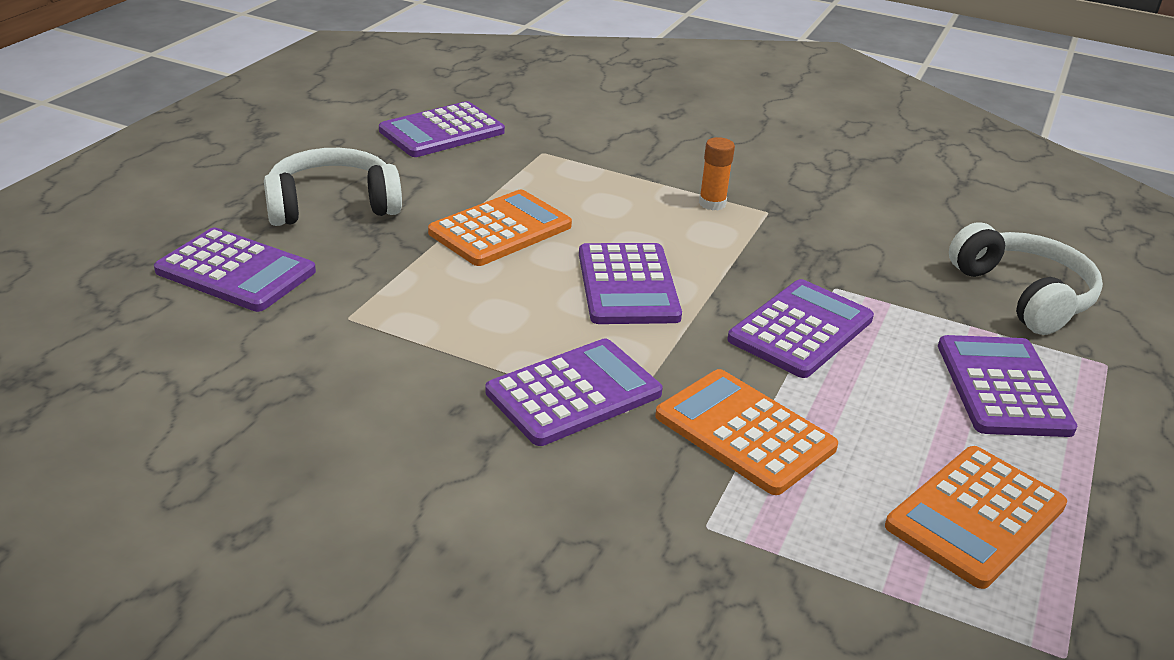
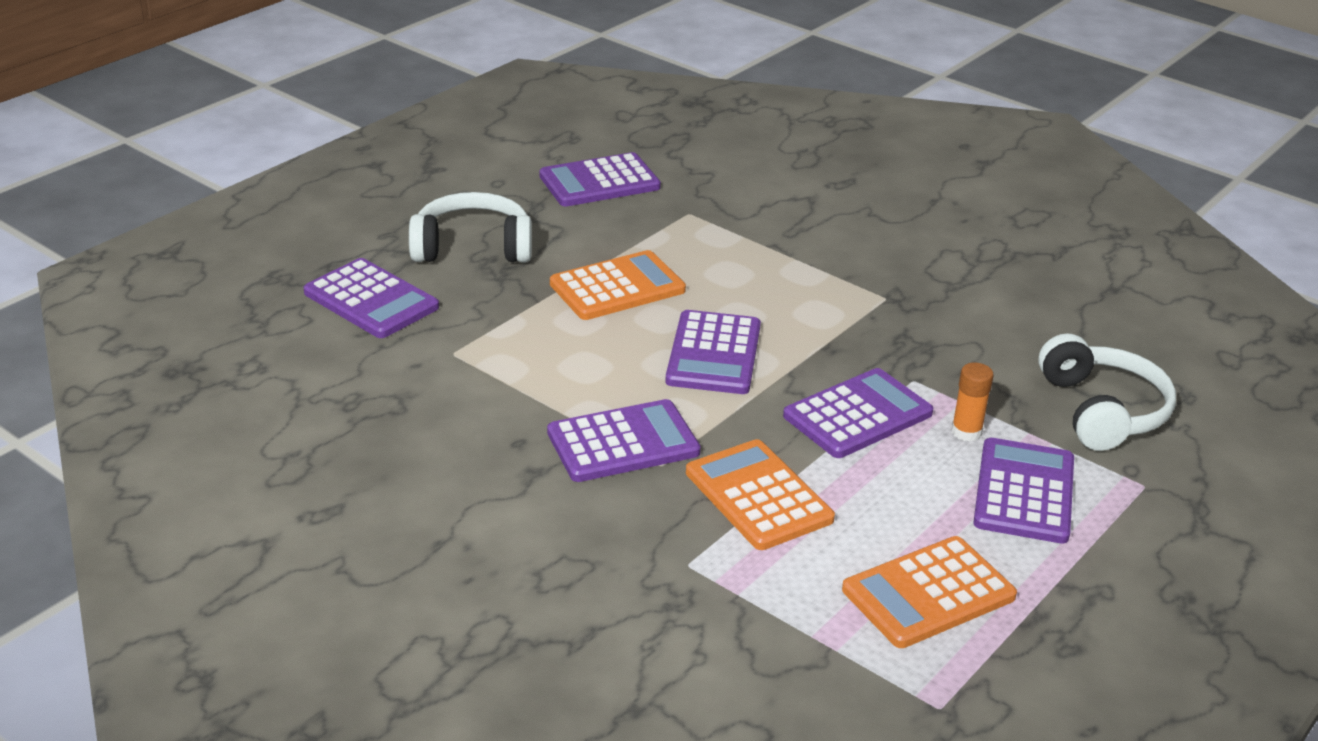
camera: 15 degrees right, 0 degrees up
orange glue stick [699,137,735,210] -> orange glue stick moved to [951,363,994,442]

